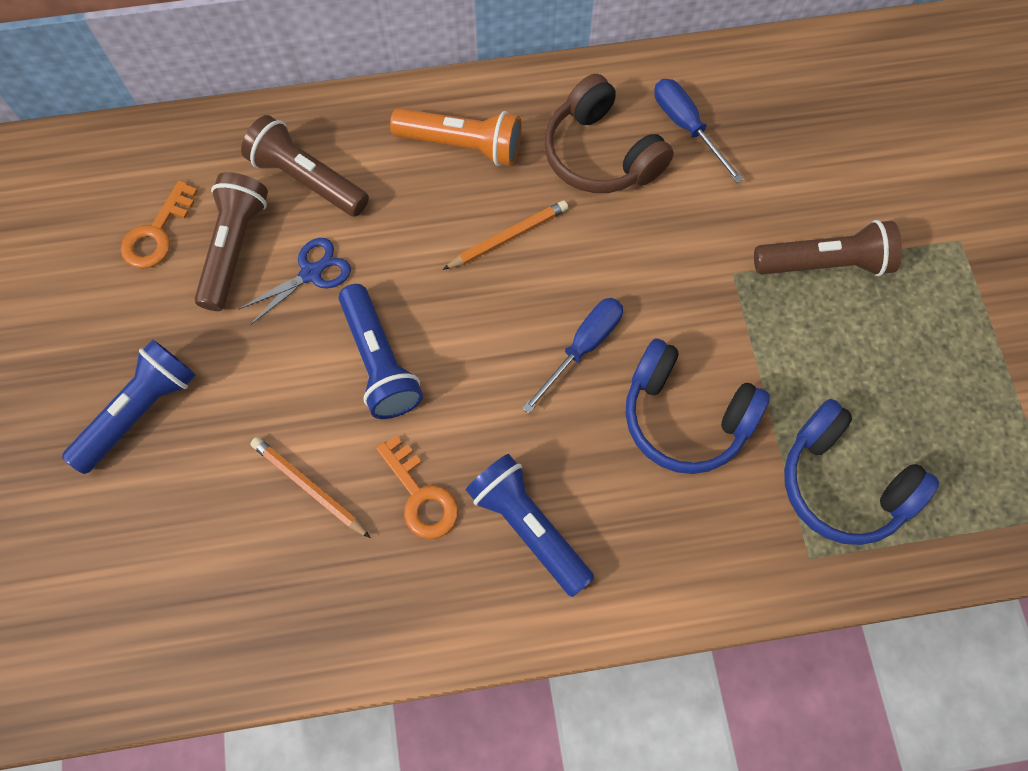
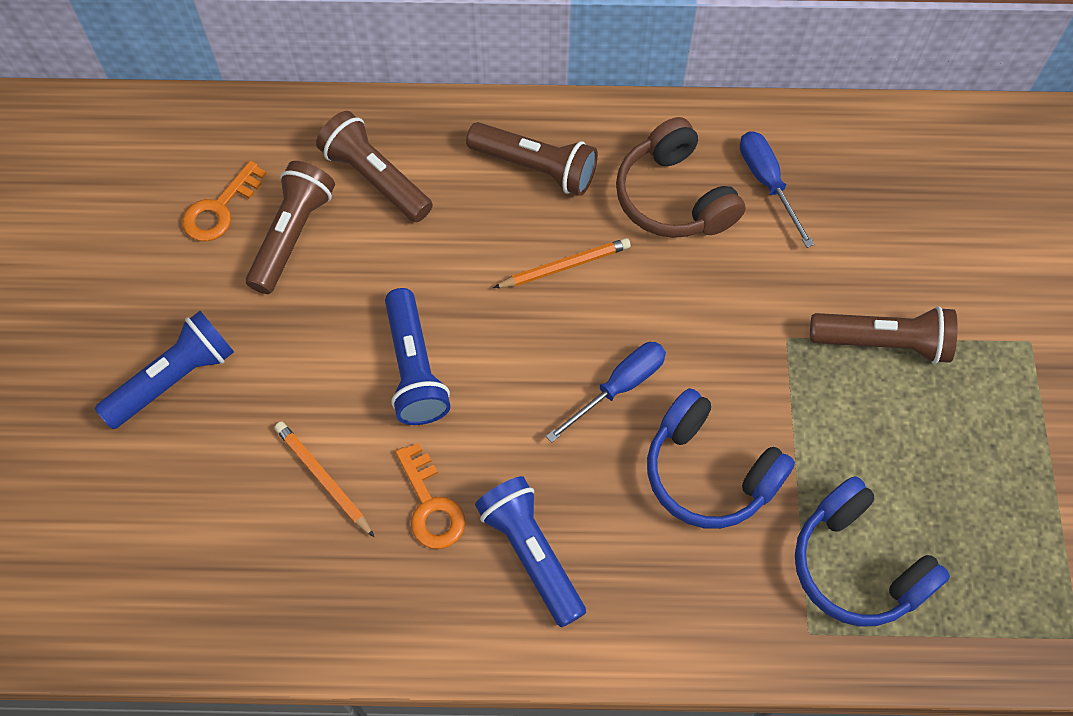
camera: 10 degrees right, 5 degrees down
blue scissors [238,238,351,325] -> none
orange flashlight [390,108,522,166] -> brown flashlight [466,122,598,196]

